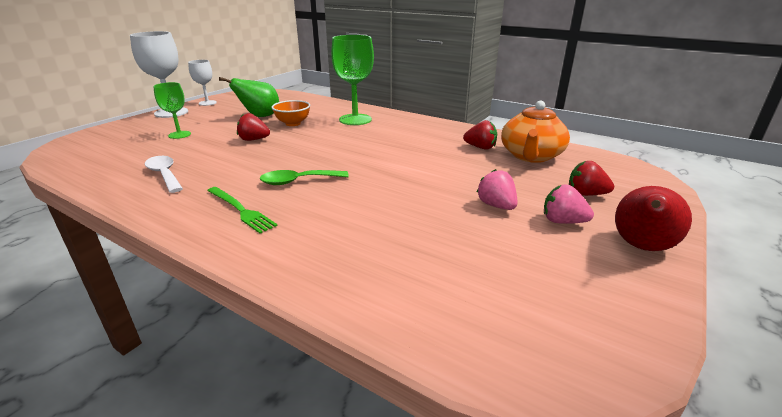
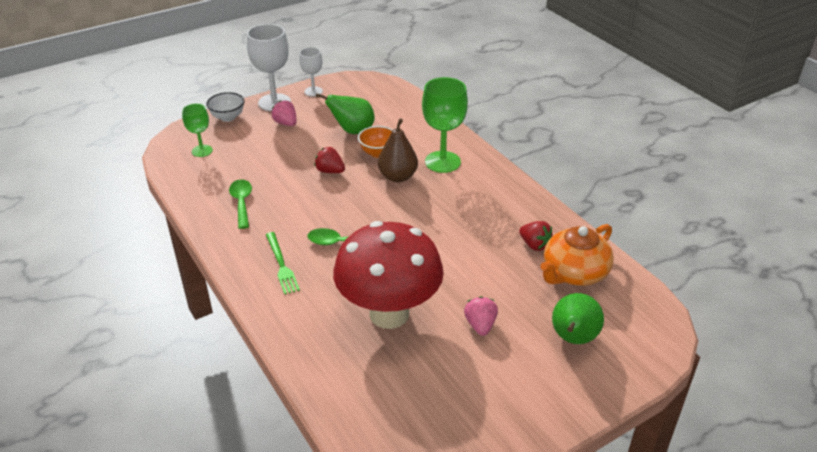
camera: 25 degrees right, 10 degrees up
white spoon [145,156,183,193] -> green spoon [229,180,252,229]
green goblet [153,82,191,139] -> green goblet moved to [182,103,213,157]
pink strawberry [544,185,594,224] -> pink strawberry moved to [271,100,297,126]
red strawberry [569,161,614,196] -> green pear [552,293,604,344]
red pear [615,186,692,251] -> none
none -> white bowl [206,92,245,122]
none -> red mushroom [333,221,444,329]
none -> brown pear [378,118,418,182]

